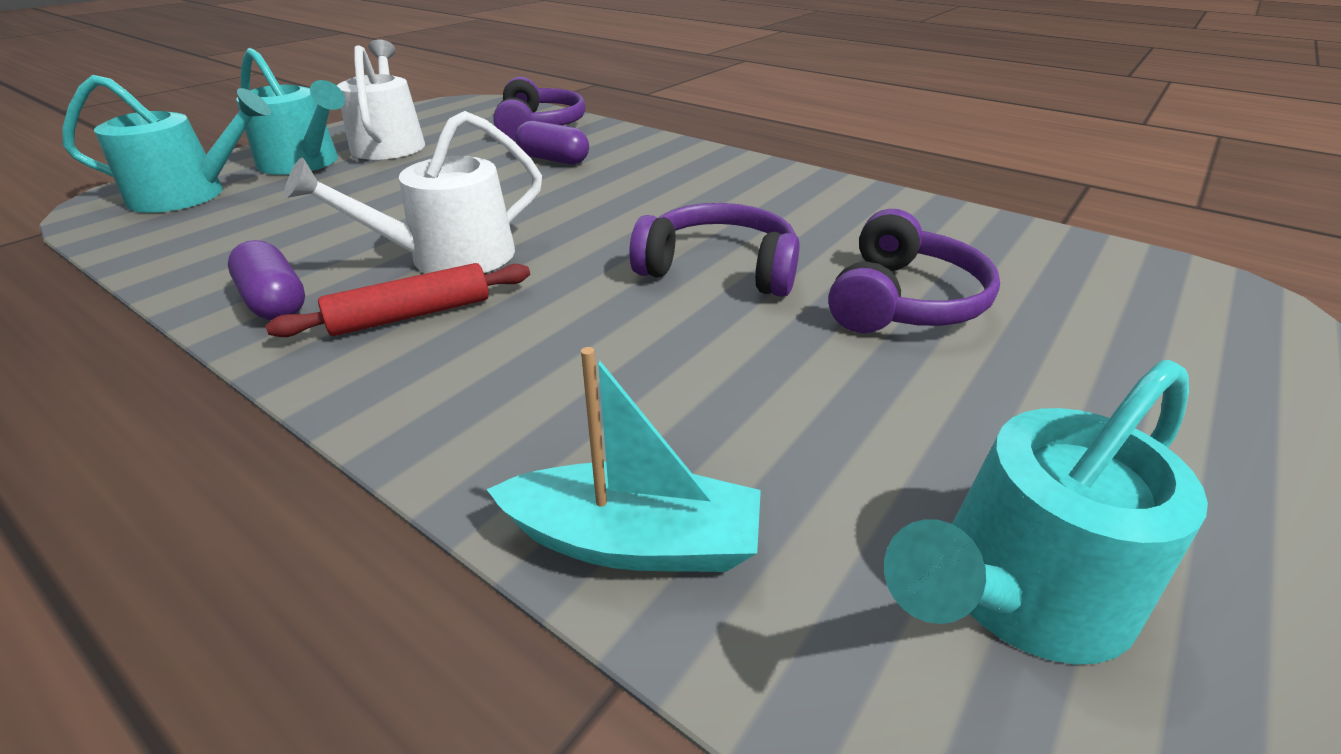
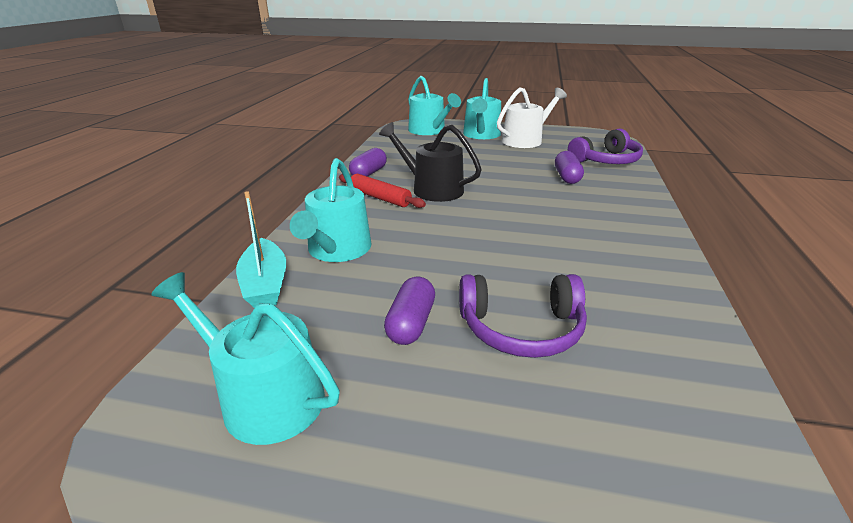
camera: 65 degrees right, 5 degrees down
white watering can [284,111,542,274] -> black watering can [379,122,482,202]
purple headphones [629,203,800,297] -> none
none -> turquoise watering can [290,158,372,262]
none -> purple capsule [384,277,435,345]

